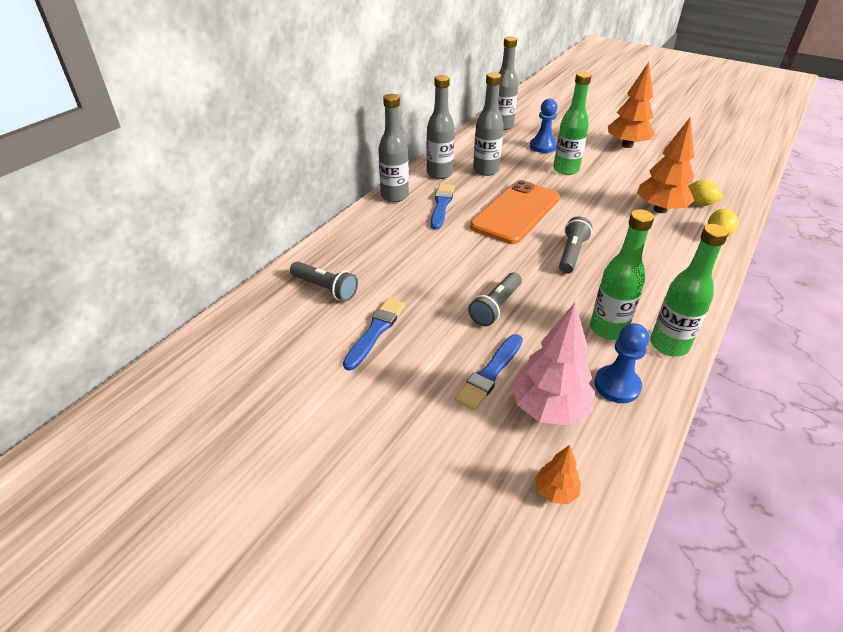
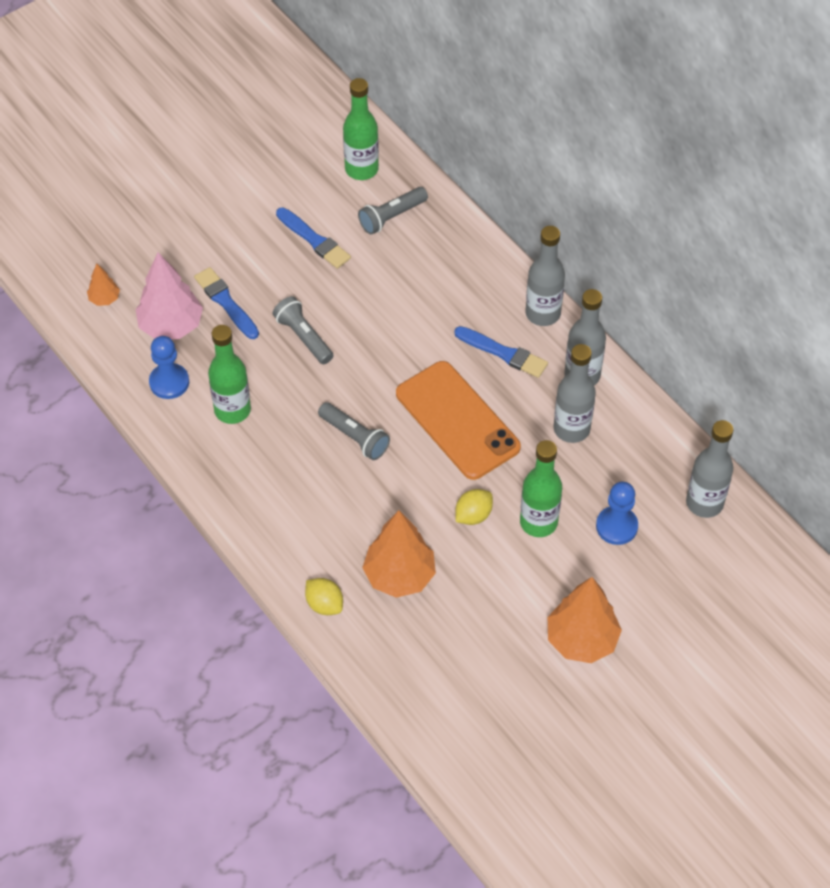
camera: 110 degrees right, 15 degrees up
green bottle [650,224,729,356] -> green bottle moved to [343,78,379,180]
yellow lemon [688,180,724,206] -> yellow lemon moved to [455,489,493,525]

